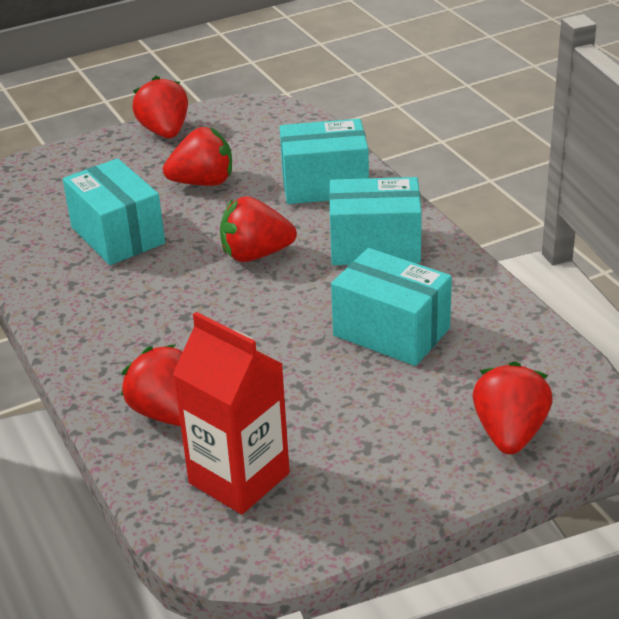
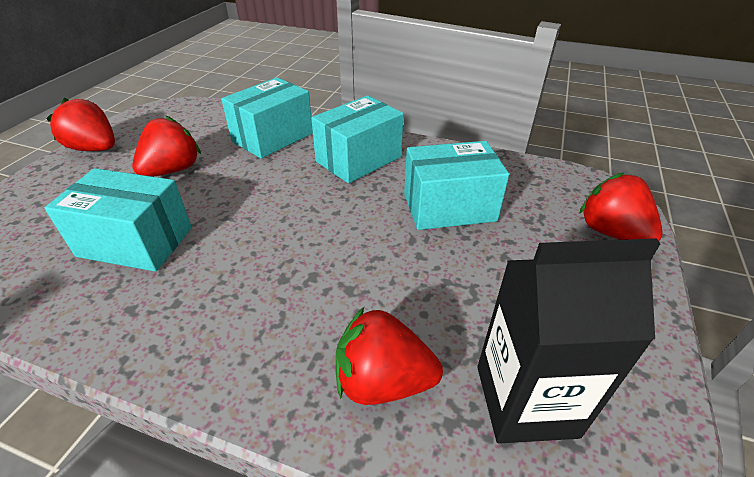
camera: 45 degrees left, 5 degrees up
red carton [173,312,290,514] -> black carton [477,238,661,444]
red strawberry [220,196,297,262] -> none

